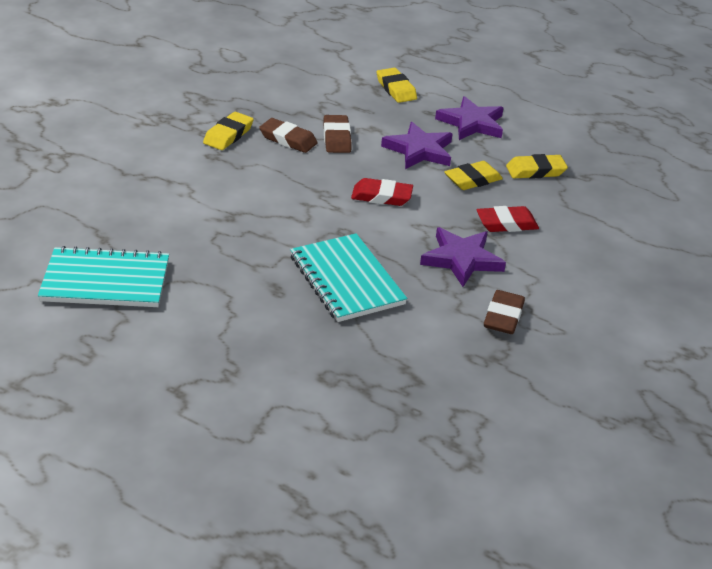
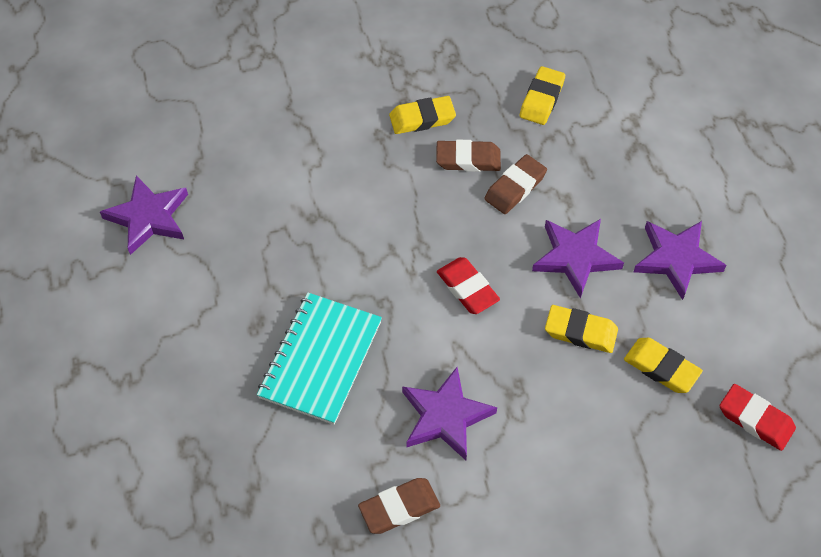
camera: 50 degrees right, 20 degrees up
turquoise notebook [38,246,169,307] -> purple star [100,176,188,255]
brown eraser [259,118,318,153] -> brown eraser turned 75 degrees counterclockwise [436,140,501,172]
yellow eraser [377,68,417,103] -> yellow eraser moved to [520,66,565,125]
red eraser [477,206,539,232] -> red eraser moved to [720,384,796,451]

